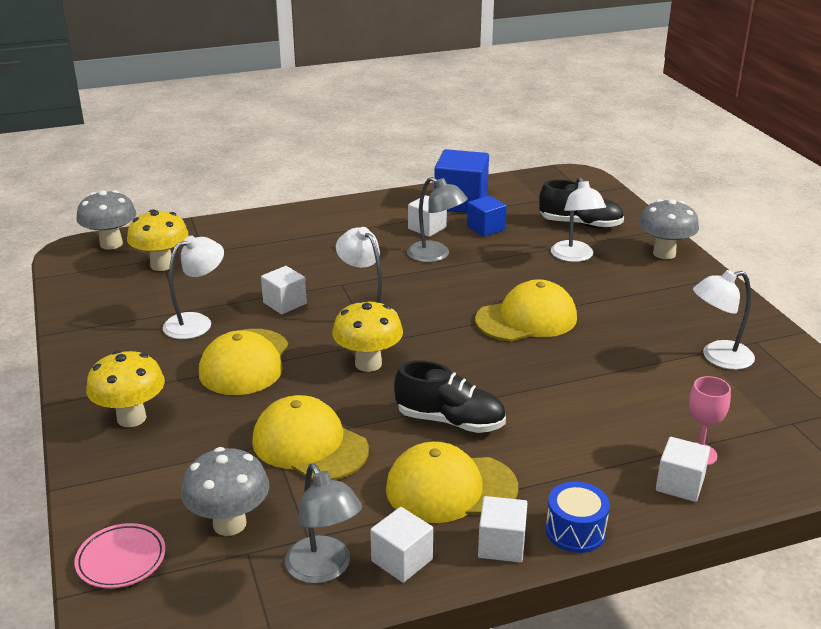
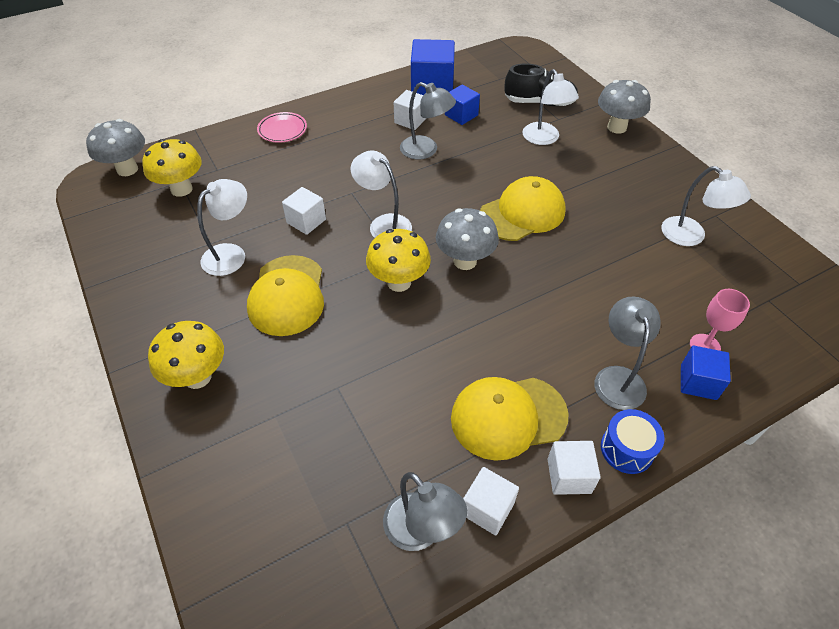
camera: 10 degrees left, 20 degrees up
pink plate [75,523,166,588] -> pink plate moved to [257,112,307,143]
grey mushroom [181,447,269,536] -> grey mushroom moved to [436,208,499,270]
yellow cap [252,395,369,481] -> none
black shoe [394,360,506,433] -> none
white cube [656,437,710,502] -> blue cube [681,345,731,400]
white lamp [693,270,755,370] -> white lamp turned 105 degrees counterclockwise [661,166,751,246]
none -> grey lamp [594,296,661,410]

